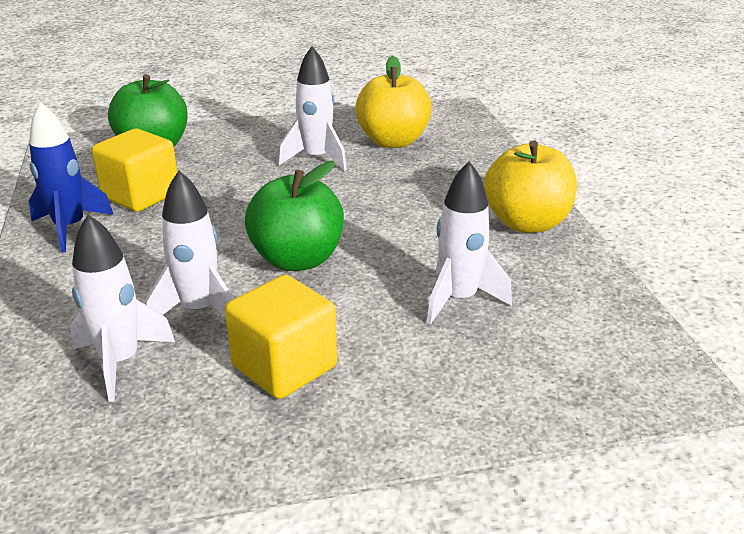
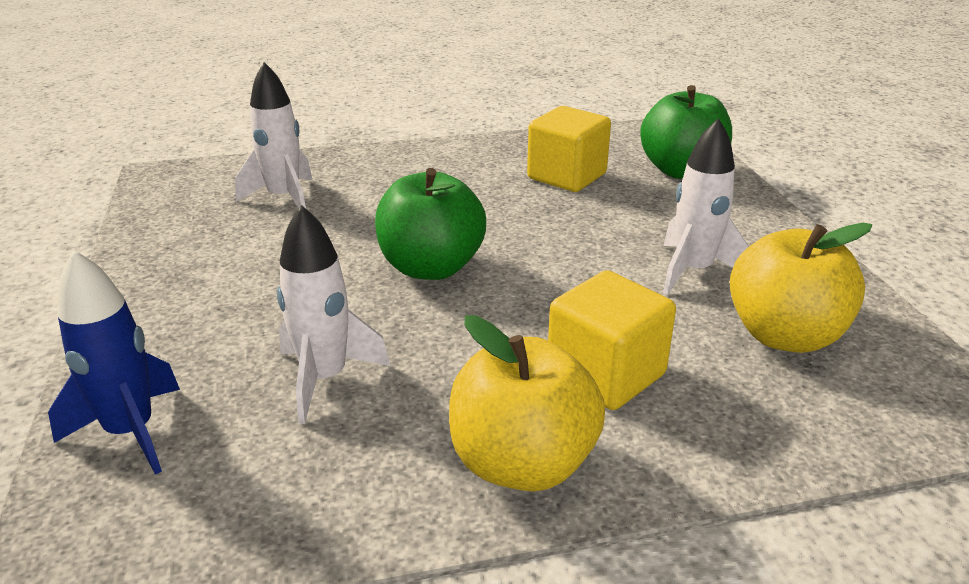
camera: 90 degrees right, 0 degrees up
blue rocket [29,102,114,252] -> blue rocket moved to [48,250,180,475]
white rocket [145,171,235,317] -> none
yellow cube [225,275,337,399] -> yellow cube moved to [548,270,676,410]

